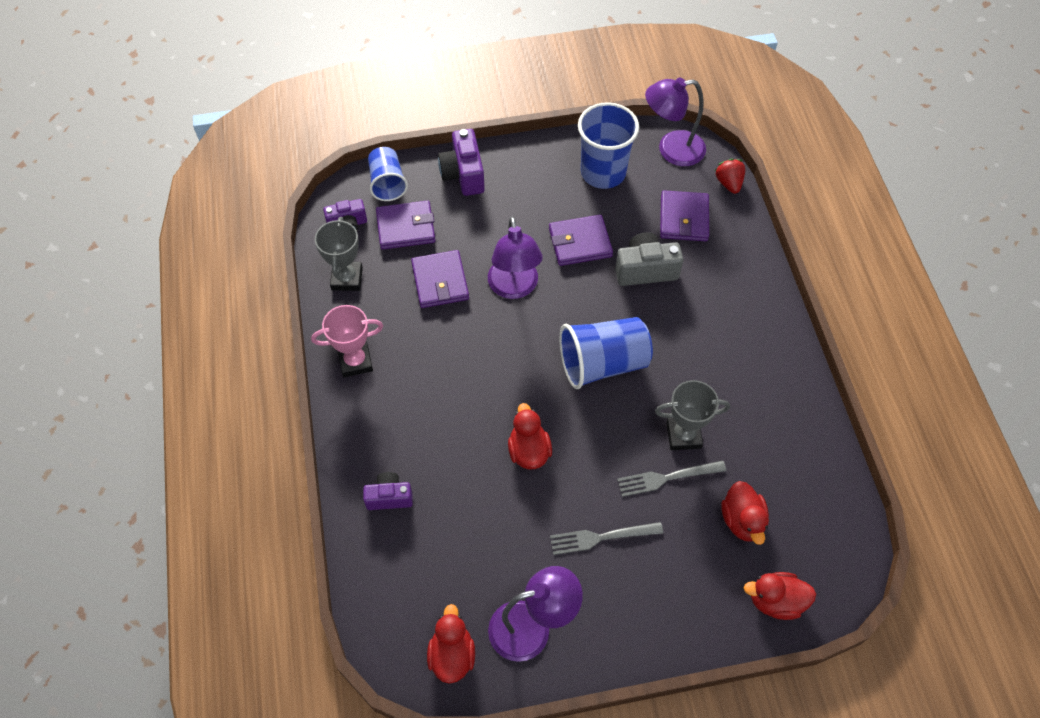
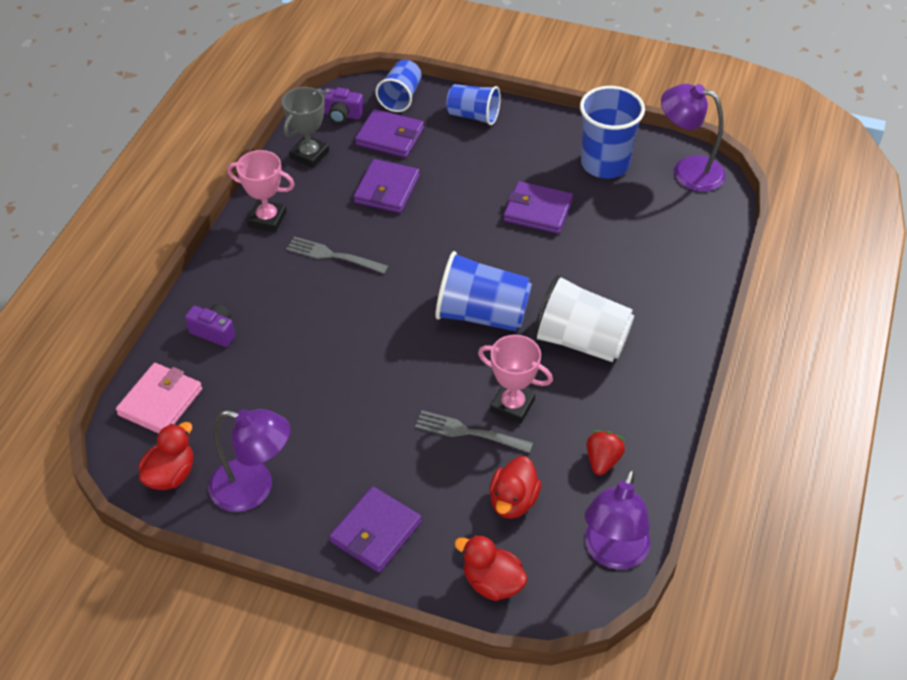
camera: 30 degrees right, 10 degrees down
purple camera [438,129,485,196] -> blue cup [446,84,501,125]
purple lamp [488,217,543,299] -> purple lamp moved to [584,469,651,569]
red duck [508,403,552,469] -> none
grey fork [550,522,663,555] -> grey fork moved to [286,236,388,274]
grey camera [615,232,683,286] -> none
grey trophy [655,380,730,450] -> pink trophy [478,335,553,424]
purple wallet [660,190,709,241] -> purple wallet moved to [329,486,422,573]
red strawberry [715,159,745,194] -> red strawberry moved to [587,430,625,475]
none -> pink wallet [116,363,202,434]
none -> white cup [533,274,634,362]

